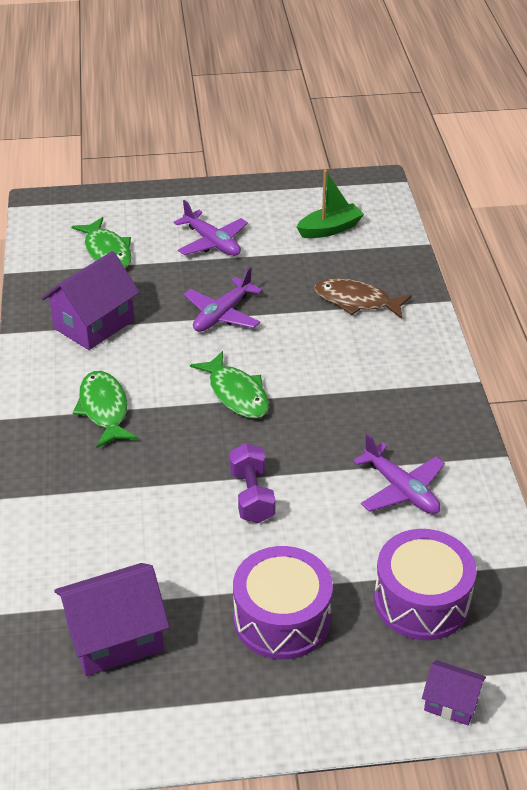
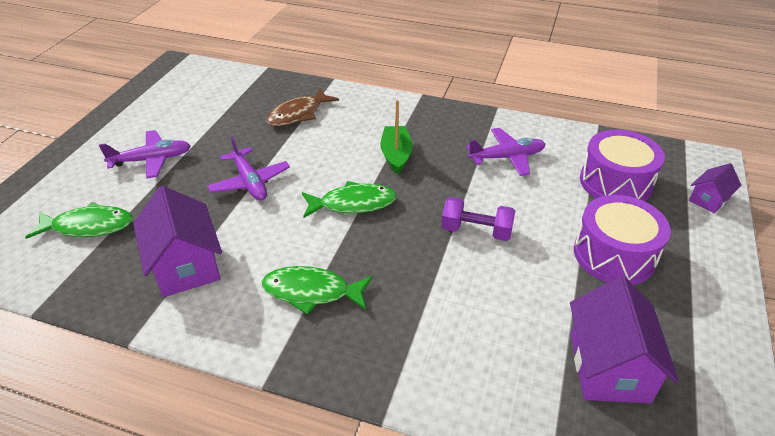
camera: 65 degrees left, 0 degrees up
green boat [297,170,364,238] -> green boat moved to [380,100,413,175]

